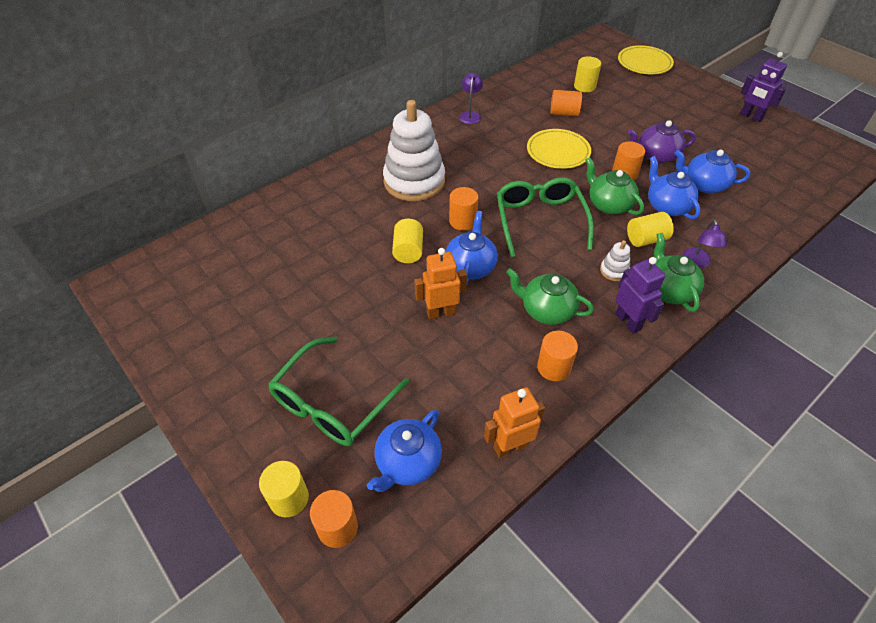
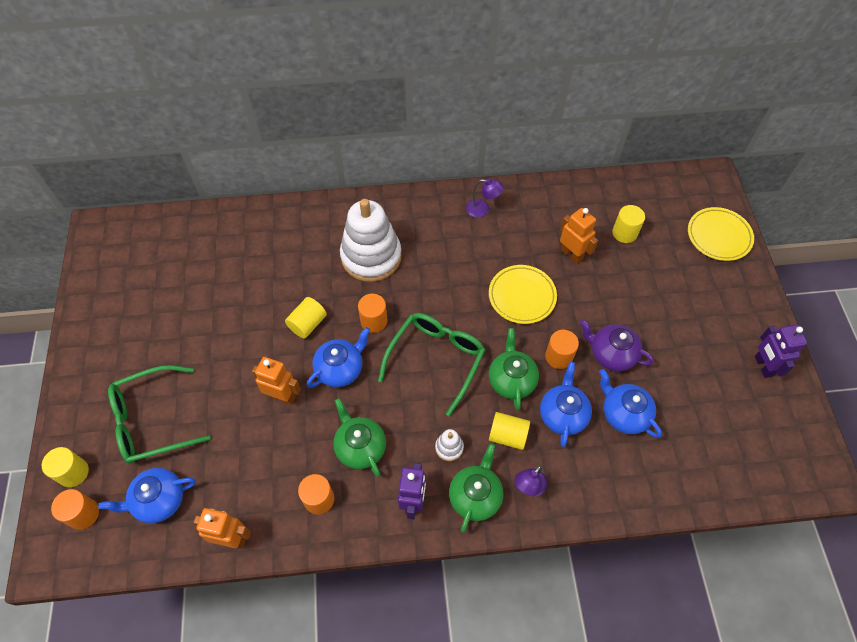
camera: 35 degrees right, 10 degrees up
purple lamp [459,73,483,124] -> purple lamp turned 60 degrees clockwise [466,178,503,218]
orange cylinder [550,90,582,116] -> orange robot [560,208,598,264]

